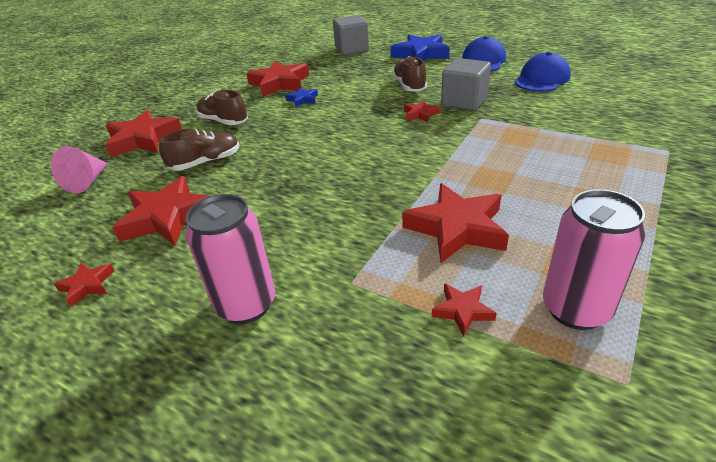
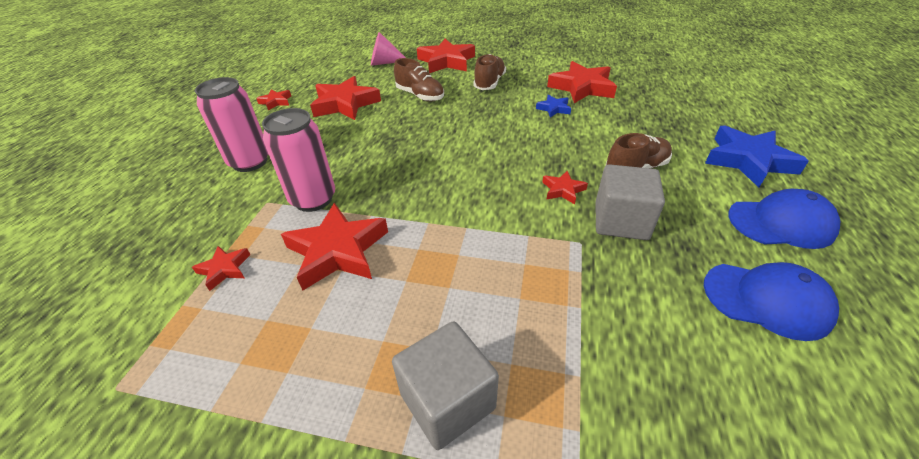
camera: 70 degrees right, 5 degrees up
grey cube [333,15,369,55] -> grey cube moved to [392,321,499,450]
pink can [543,189,646,330] -> pink can moved to [262,108,335,212]

